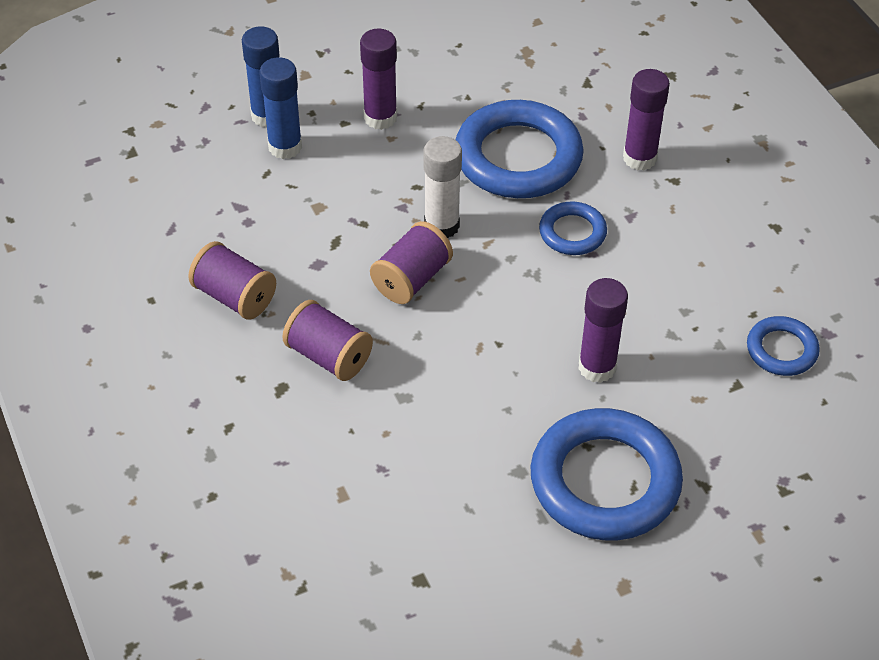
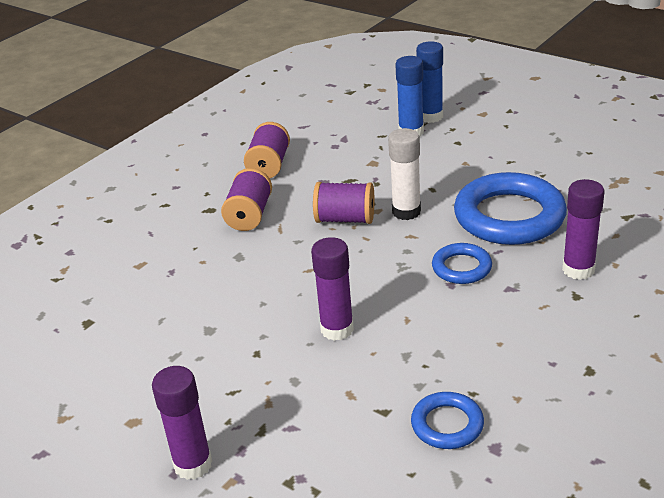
camera: 65 degrees right, 15 degrees down
purple glue stick [360,29,397,130] -> purple glue stick moved to [152,366,212,480]
blue ring [531,408,683,540] -> none

